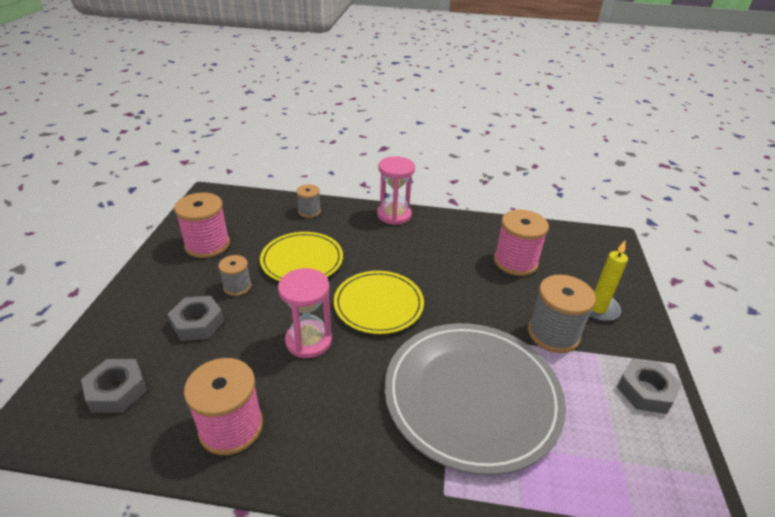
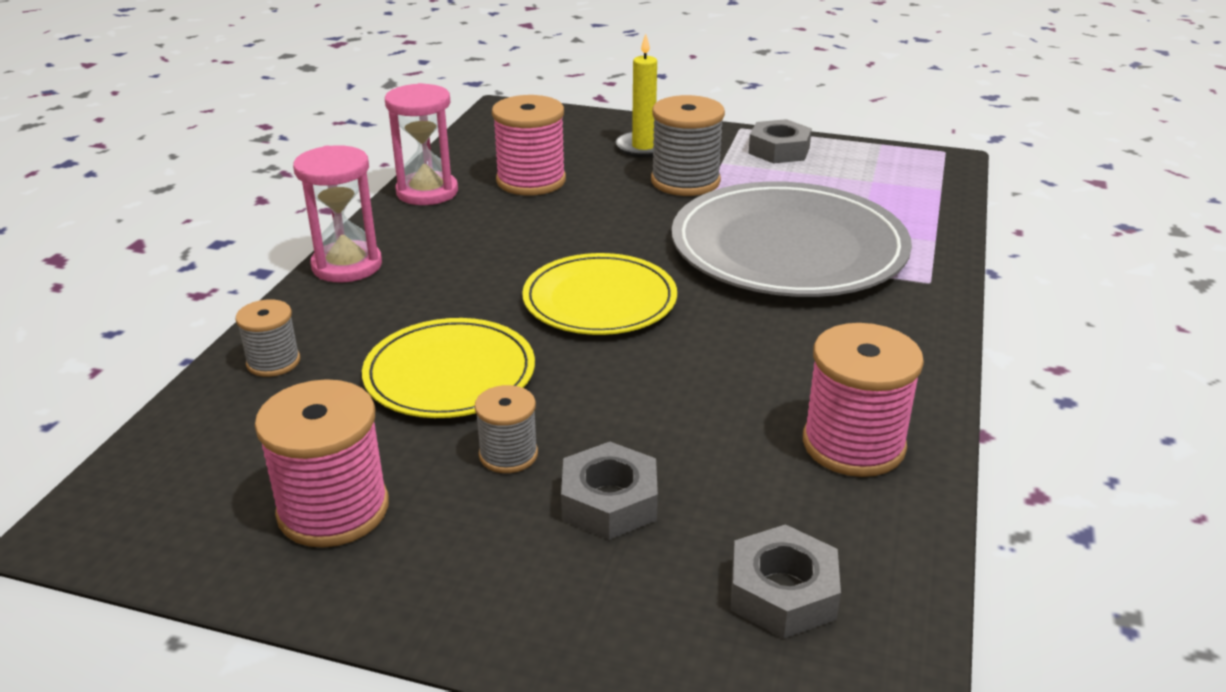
camera: 80 degrees left, 5 degrees down
pink hourglass [278,268,332,358] -> pink hourglass moved to [385,83,458,205]

